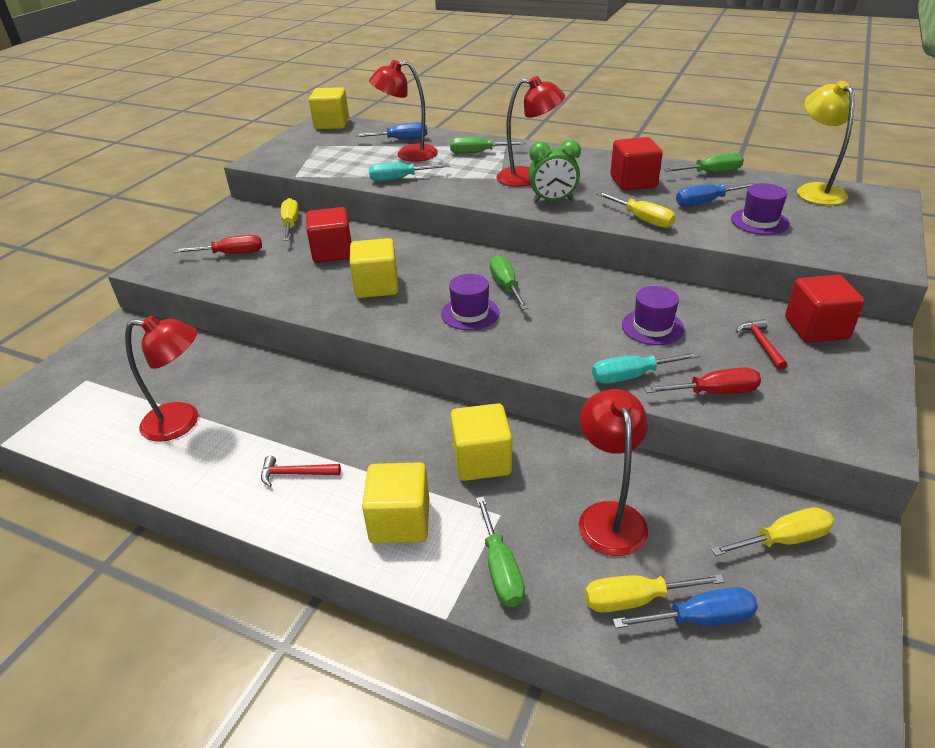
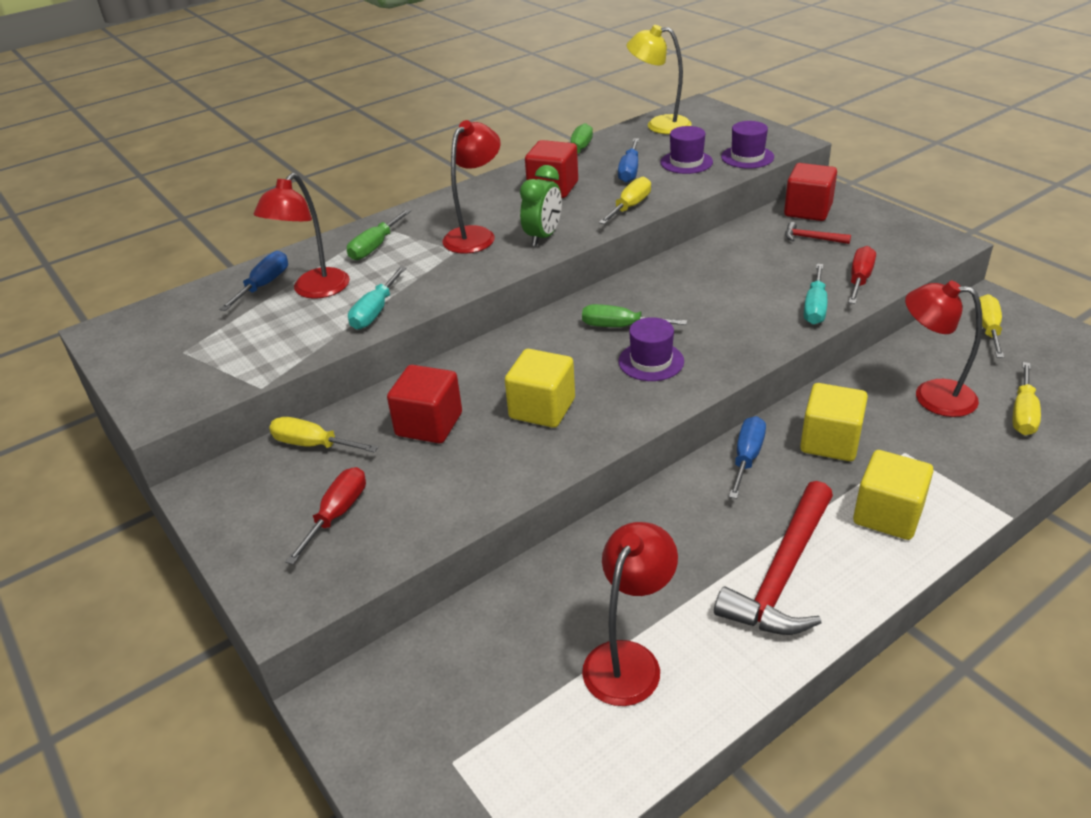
camera: 60 degrees left, 0 degrees up
red hammer [261,456,341,487] -> red hammer [714,481,833,635], size x2.23
yellow cube [309,87,349,129] -> none
green screwdriver [476,496,525,607] -> none
yellow screwdriver [597,192,676,228] -> yellow screwdriver turned 45 degrees counterclockwise [599,176,651,224]
blue screwdriver [613,587,758,628] -> blue screwdriver moved to [729,416,766,499]
purple hat [622,286,684,345] -> purple hat moved to [721,121,774,169]

